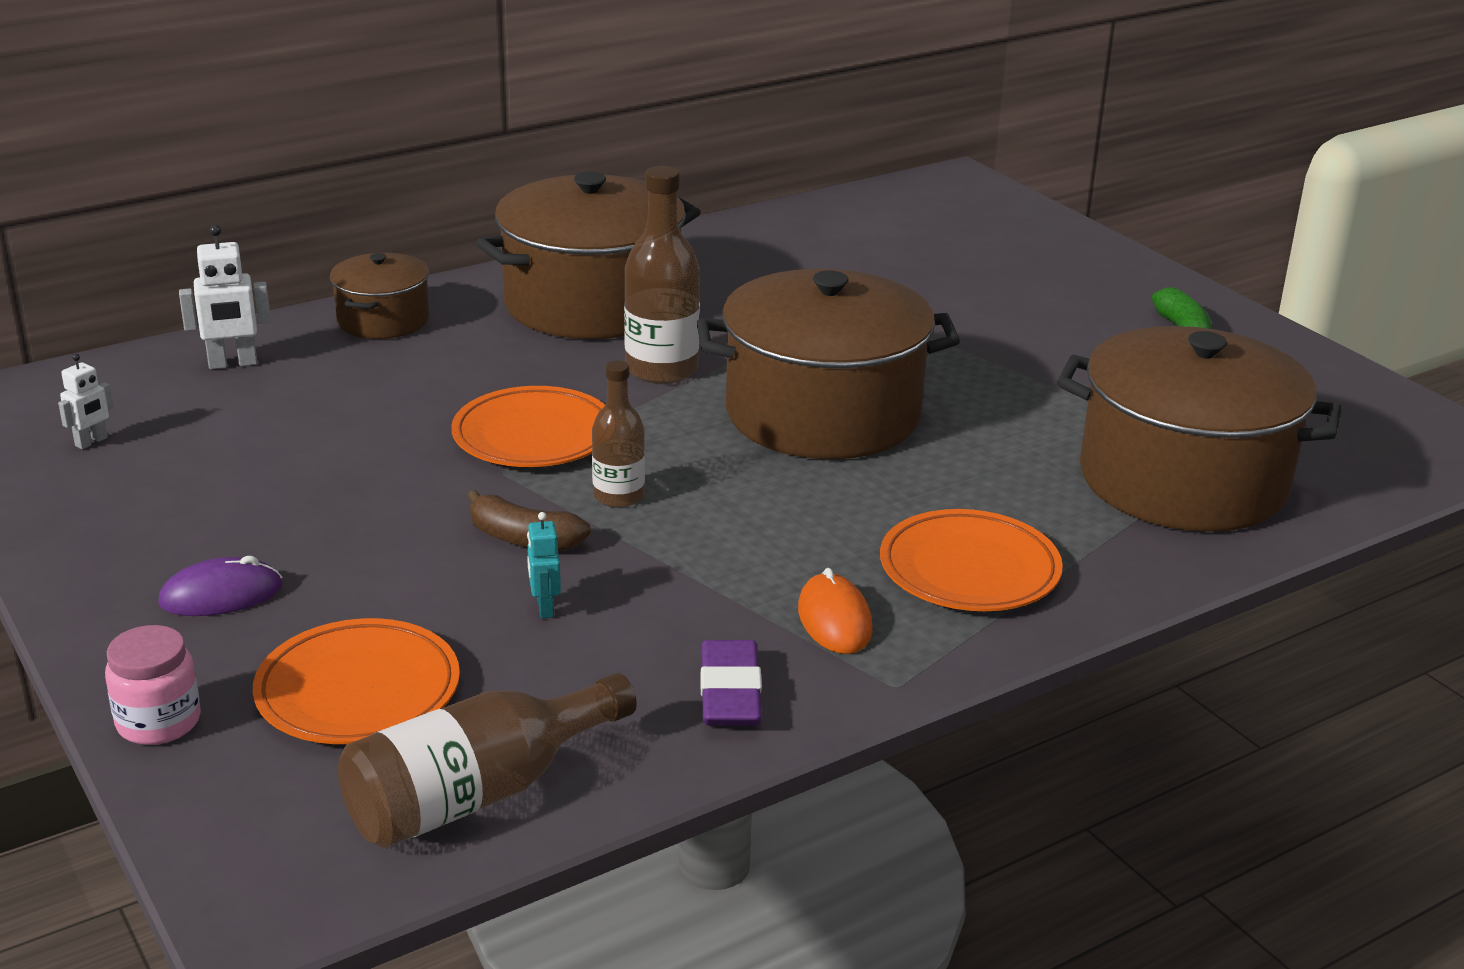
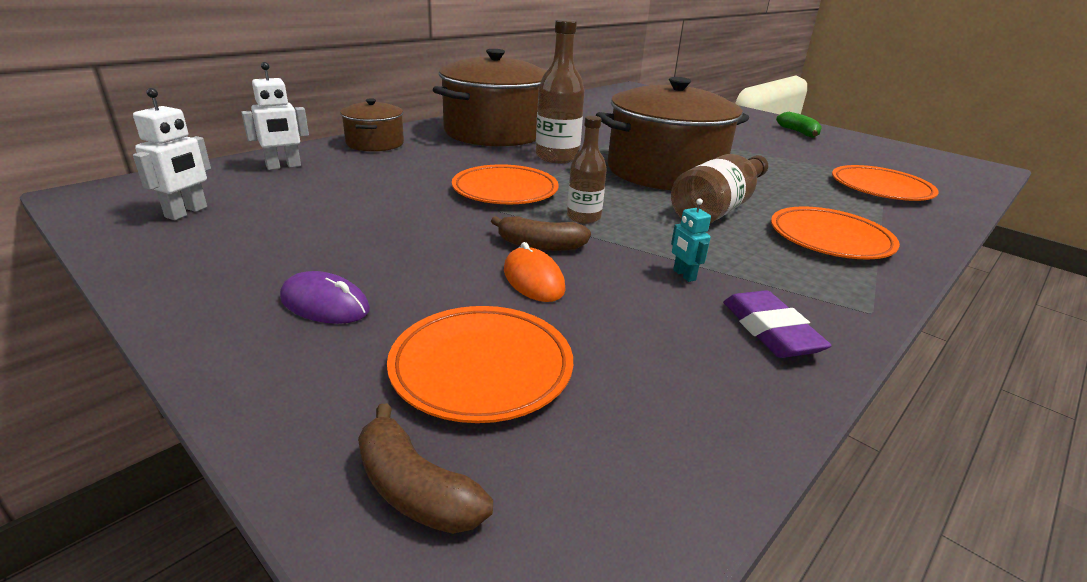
camera: 15 degrees left, 0 degrees up
white robot [58,354,113,449] -> white robot [133,88,211,220], size x1.64
pink jar [105,625,201,745] -> none
purple mouse [158,556,283,616] -> purple mouse turned 60 degrees clockwise [280,271,370,324]
brown bottle [338,673,636,848] -> brown bottle moved to [671,154,768,223]
turquoise robot [527,512,561,619] -> turquoise robot moved to [671,198,711,282]
orange mouse [798,568,873,654] -> orange mouse moved to [504,242,566,302]
brown pot [1057,326,1342,532] -> orange plate [832,165,939,201]
none -> brown banana [358,403,493,534]

